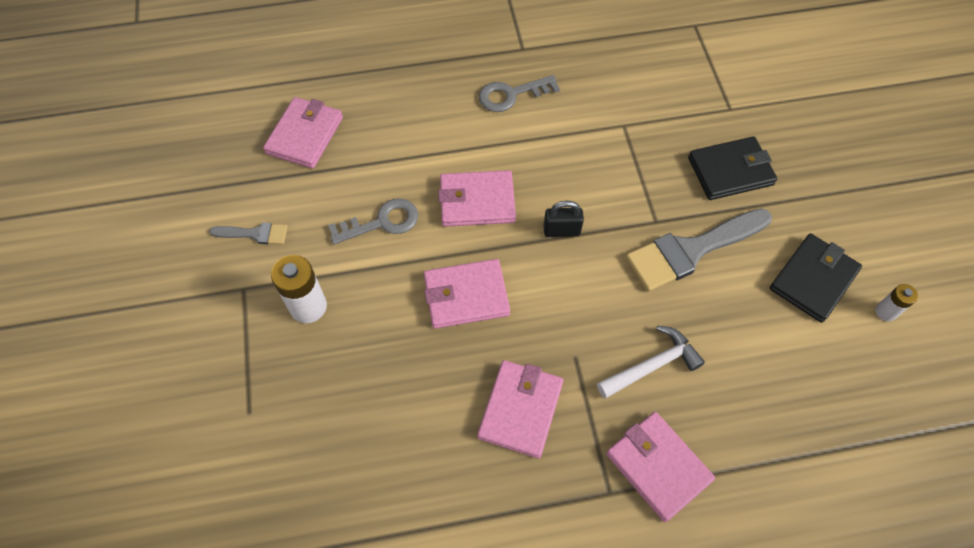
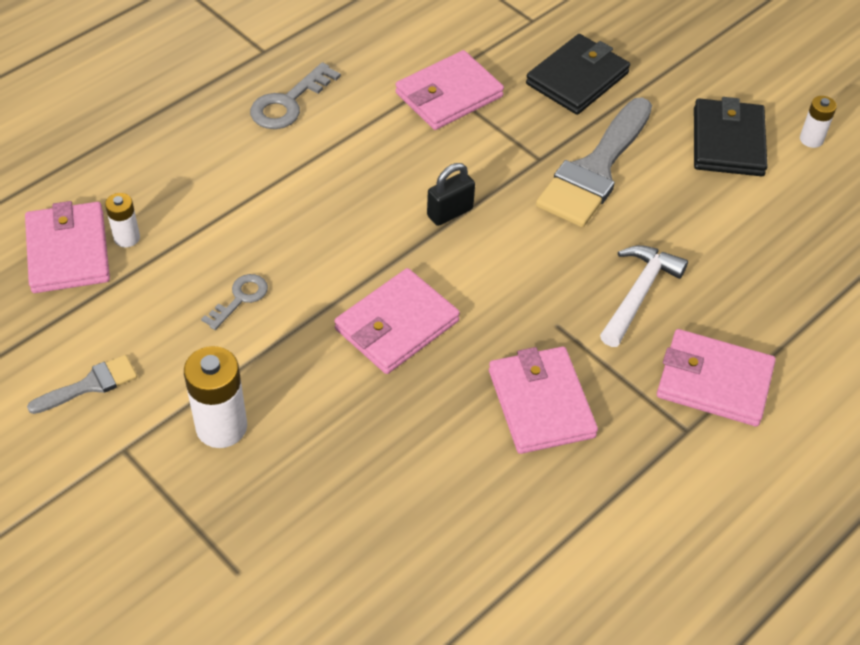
camera: 35 degrees left, 10 degrees down
grey key [328,198,418,245] -> grey key [201,274,268,330], size x0.64
pink wallet [438,170,516,227] -> pink wallet moved to [395,50,504,130]
none -> white battery [105,193,140,247]

